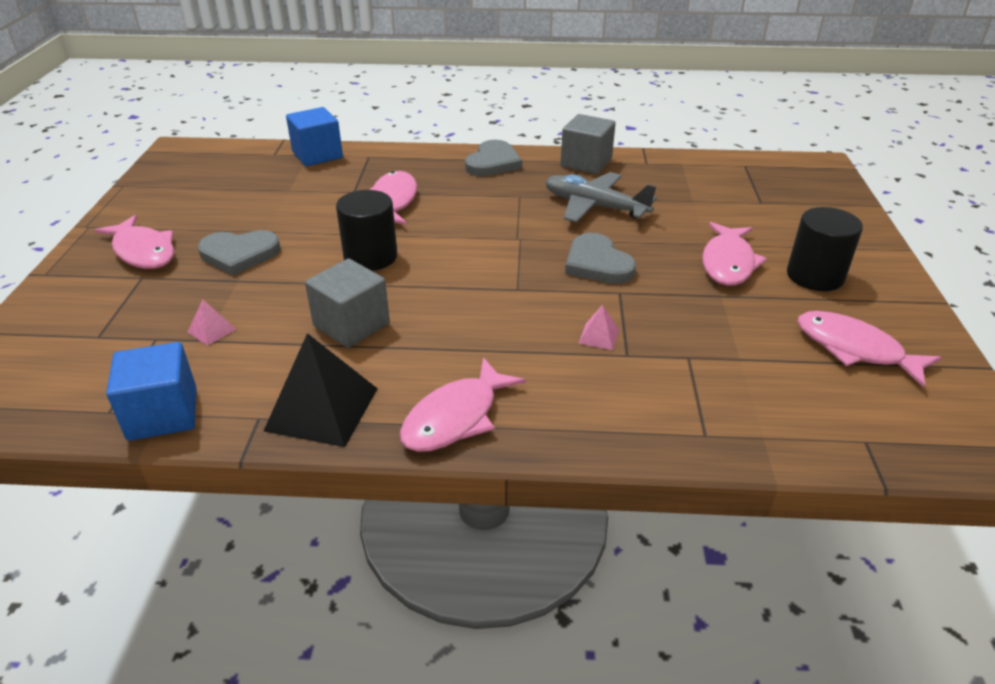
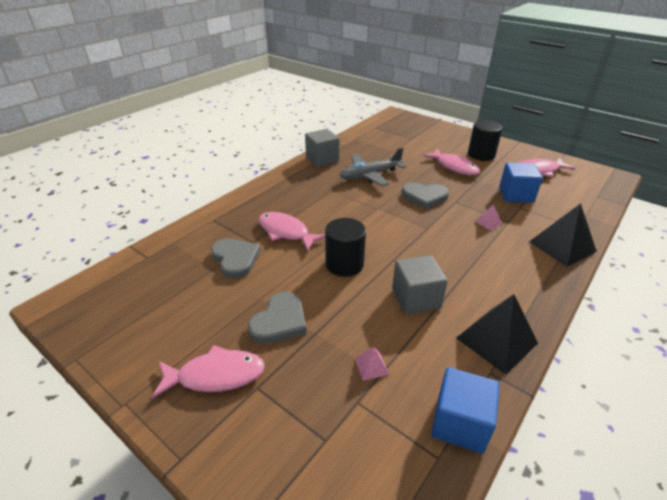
camera: 55 degrees left, 0 degrees up
blue cube [286,107,343,166] -> blue cube moved to [499,162,543,203]
pink fish [400,357,526,452] -> none
grey heart [465,140,522,176] -> grey heart moved to [211,239,261,278]
none -> black pyramid [529,203,597,267]

